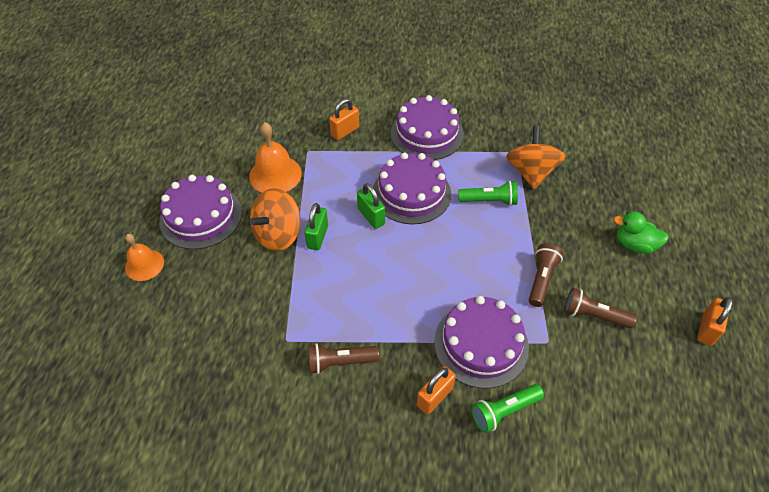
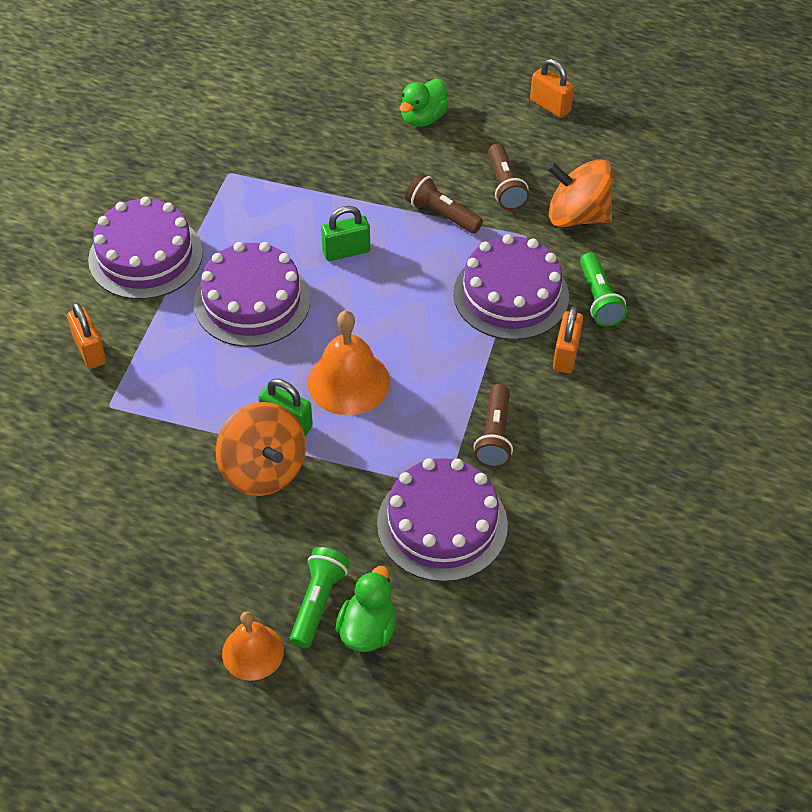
camera: 75 degrees left, 0 degrees up
purple cake [159,175,242,249] -> purple cake moved to [377,458,508,582]
orange bell [249,122,302,193] -> orange bell moved to [308,311,390,415]
green padlock [357,183,385,229] -> green padlock moved to [321,206,370,261]
orange padlock [417,366,456,415] -> orange padlock turned 45 degrees clockwise [553,306,583,373]
green flashlight [458,181,518,206] -> green flashlight moved to [290,547,349,648]
orange spinning top [506,126,566,189] -> orange spinning top moved to [547,159,613,227]
brown flashlight [564,288,637,328] -> brown flashlight turned 45 degrees counterclockwise [488,144,529,210]
none -> green duck [335,566,396,652]

